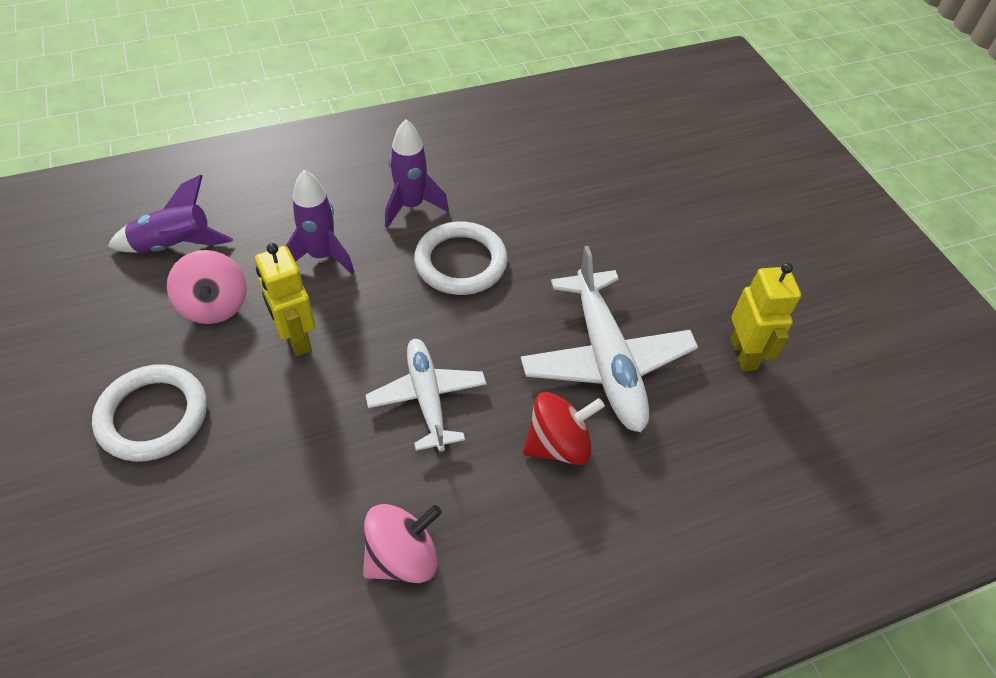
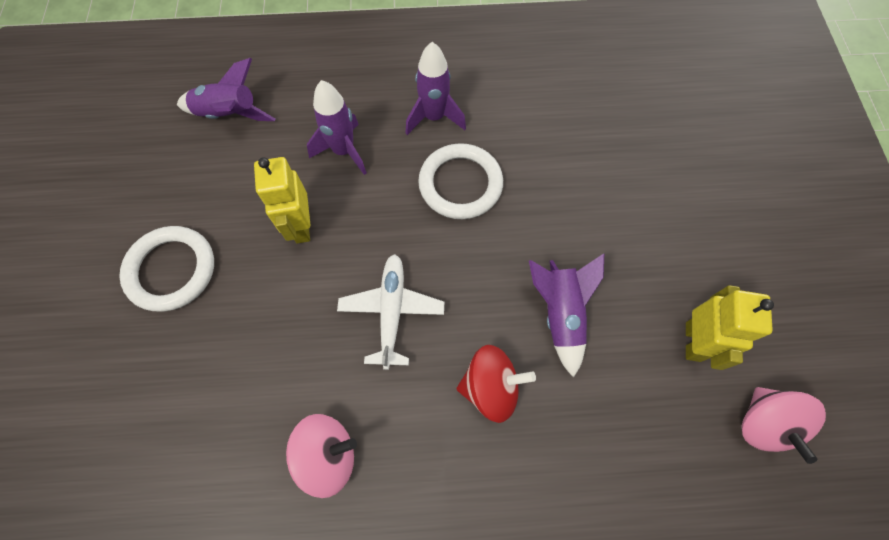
camera: 20 degrees right, 15 degrees up
pink spinning top [167,250,247,324] -> pink spinning top moved to [742,387,826,464]
white plane [521,246,698,432] -> purple rocket [529,254,604,378]

